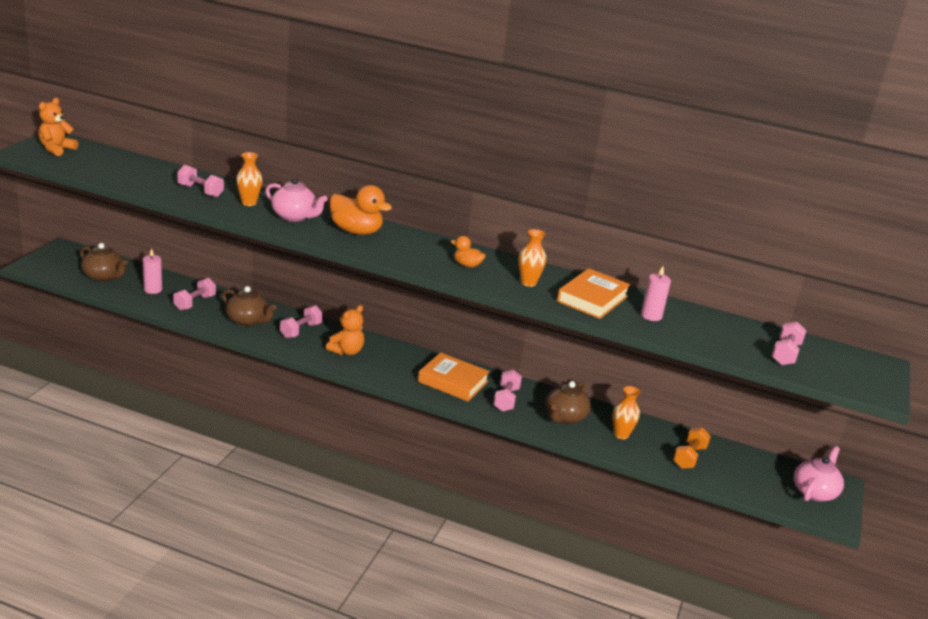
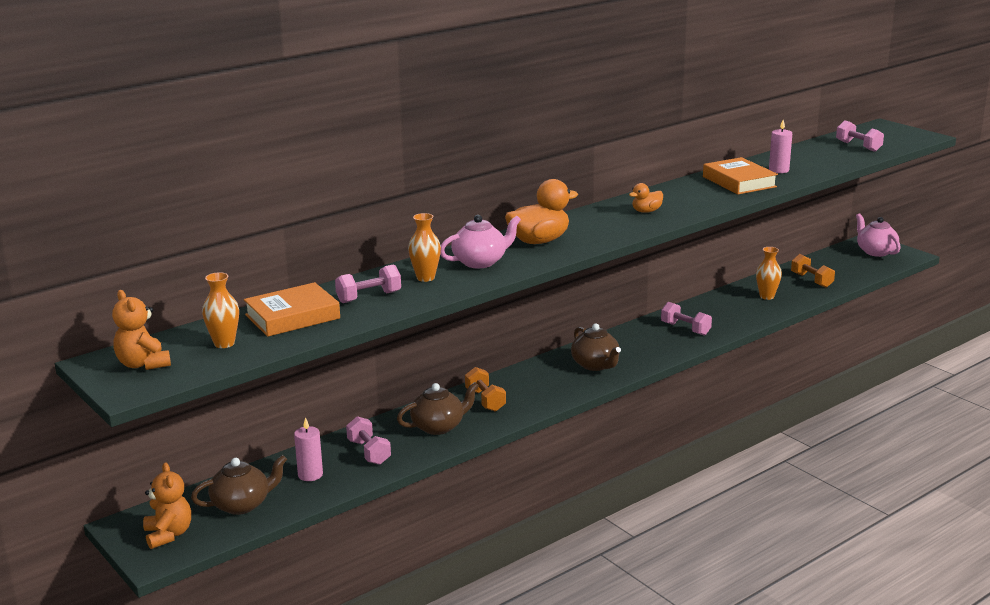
camera: 55 degrees left, 5 degrees down
pink dumbbell [280,305,323,338] -> orange dumbbell [465,367,506,412]
orange teddy bear [326,305,364,355] -> orange teddy bear moved to [143,462,191,549]
orange book [418,352,490,401] -> orange book moved to [244,282,340,337]
orange vase [519,229,546,287] -> orange vase moved to [202,272,239,348]
brown teapot [546,381,591,424] -> brown teapot moved to [571,323,621,371]

